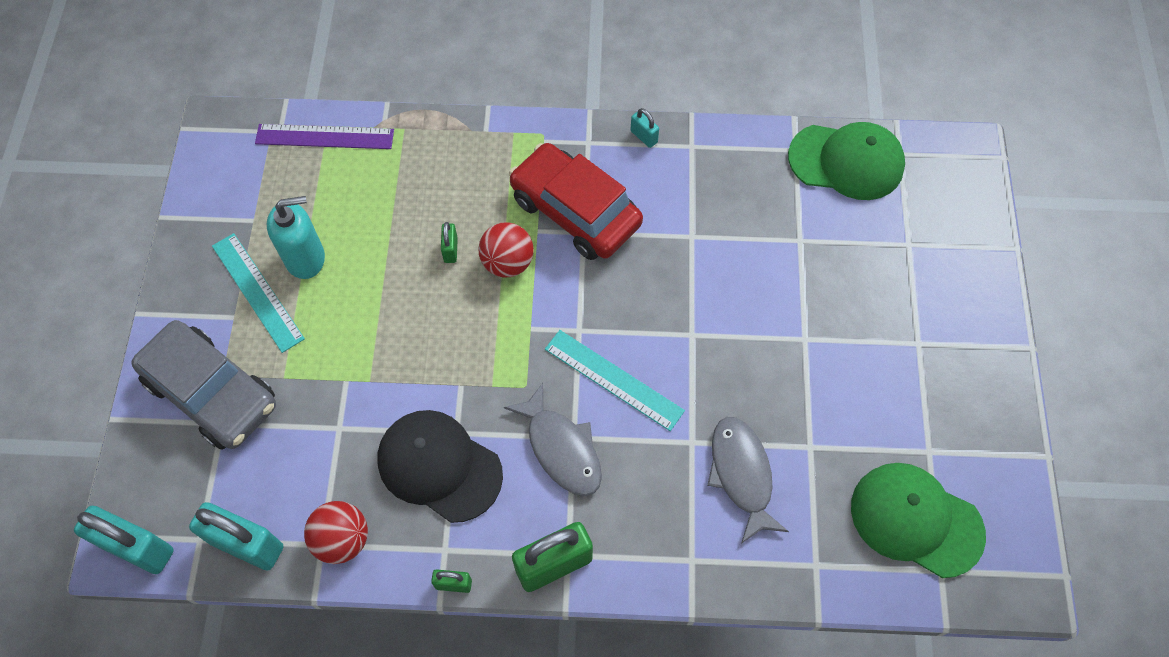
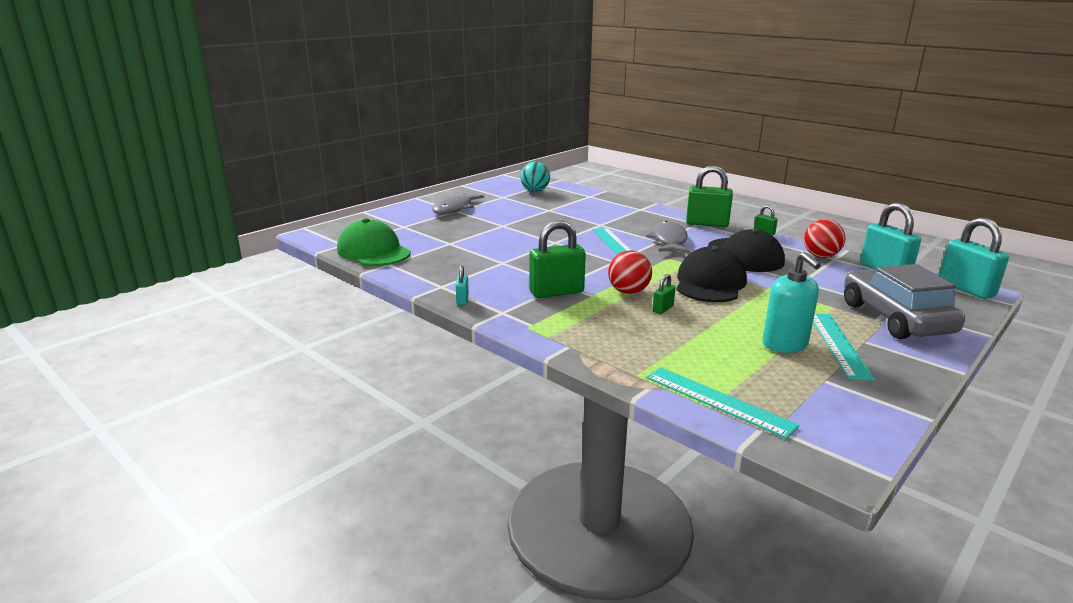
camera: 140 degrees left, 40 degrees down
purple ruler [255,124,394,149] -> turquoise ruler [646,367,799,439]
turquoise soap dispenser [267,196,325,279] -> turquoise soap dispenser turned 135 degrees counterclockwise [763,252,821,353]
red car [509,143,643,260] -> green padlock [529,220,586,298]
grey fish [707,417,789,544] -> grey fish moved to [432,192,484,214]
green cap [851,463,986,578] -> turquoise ball [520,162,550,192]
none -> black cap [676,246,747,302]

